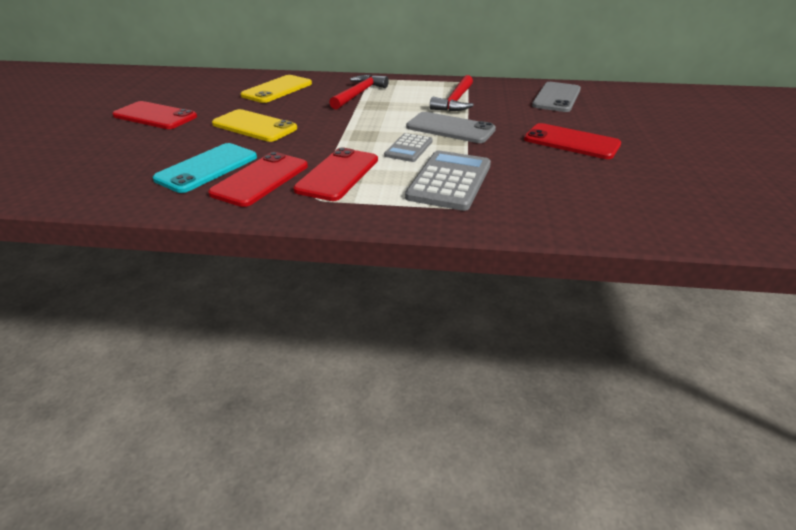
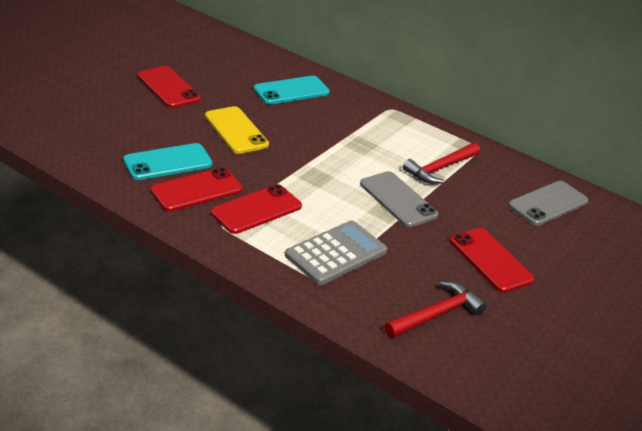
camera: 25 degrees right, 0 degrees up
yellow phone [240,75,312,103] -> turquoise phone [253,76,330,105]
red hammer [329,75,389,110] -> red hammer moved to [384,281,487,338]
grey calculator [384,133,433,162] -> none

